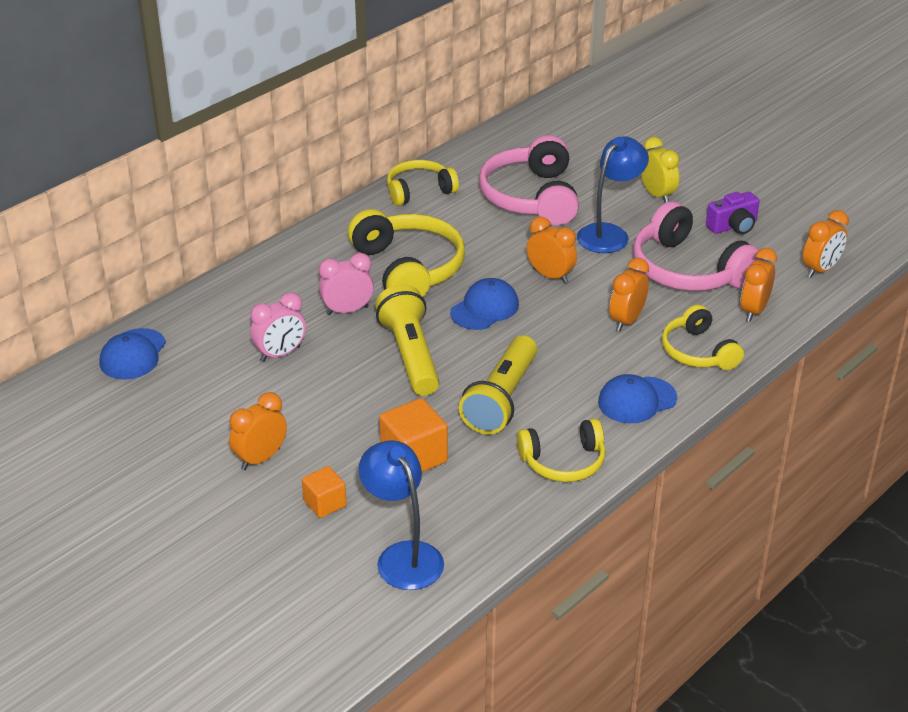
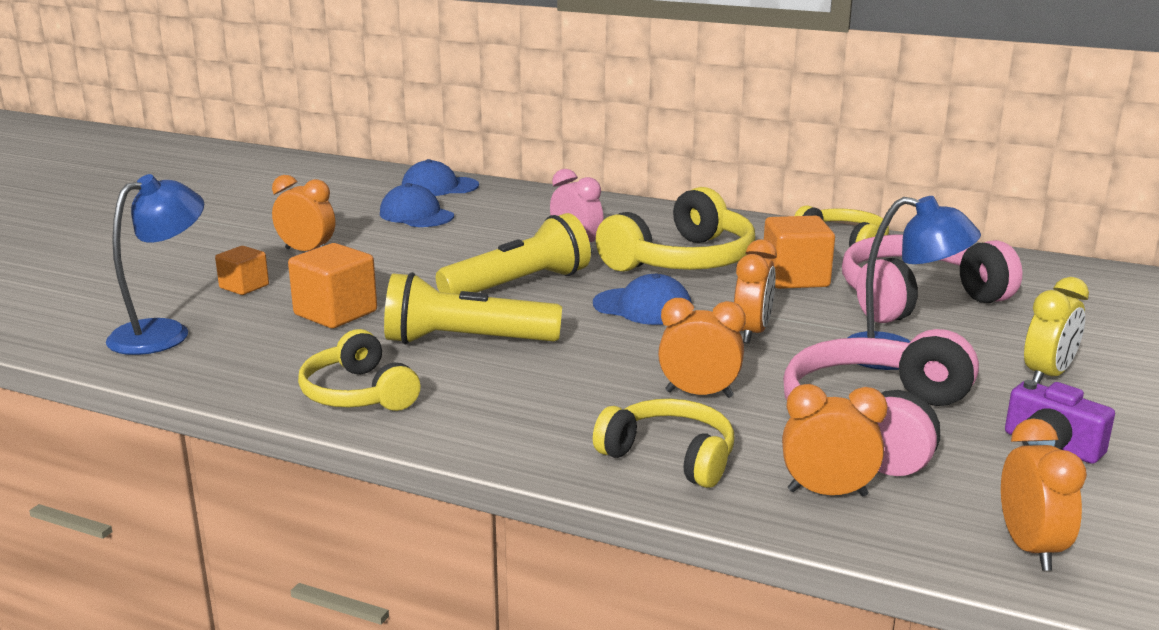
camera: 70 degrees right, 15 degrees down
pink clock [250,292,306,362] -> none
blue cap [598,374,677,423] -> blue cap moved to [380,183,454,227]
yellow headphones [662,305,744,370] -> yellow headphones turned 75 degrees clockwise [593,399,735,488]
orange clock [803,210,849,278] -> orange clock turned 120 degrees counterclockwise [1001,418,1087,571]
none -> orange cube [764,216,835,289]

